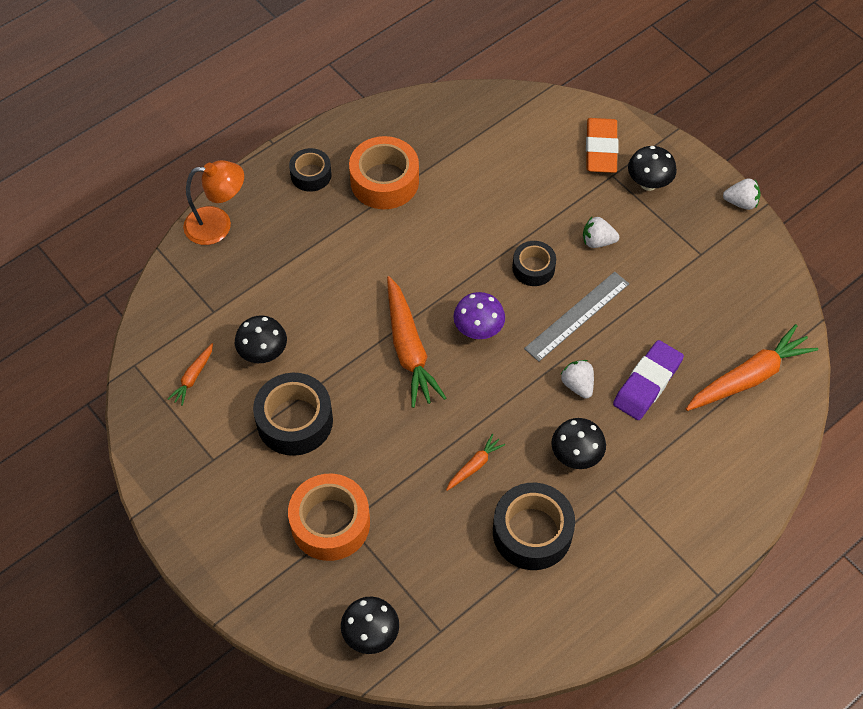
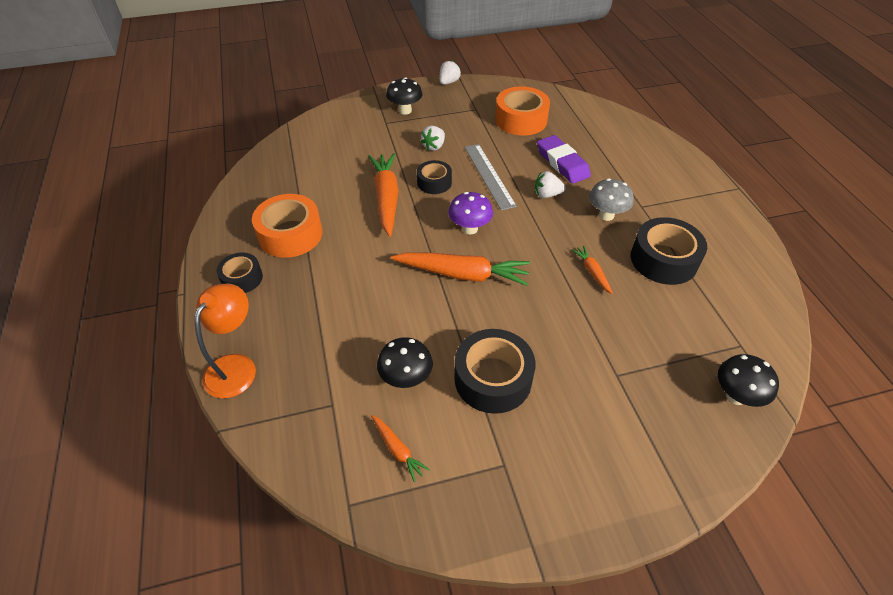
camera: 65 degrees left, 10 degrees down
orange tape [288,474,370,561] -> orange tape moved to [495,86,550,135]
black mushroom [551,418,606,469] -> grey mushroom [589,179,634,221]
orange eraser [586,118,618,173] -> none
orange carrot [686,324,818,411] -> orange carrot moved to [368,153,398,237]

